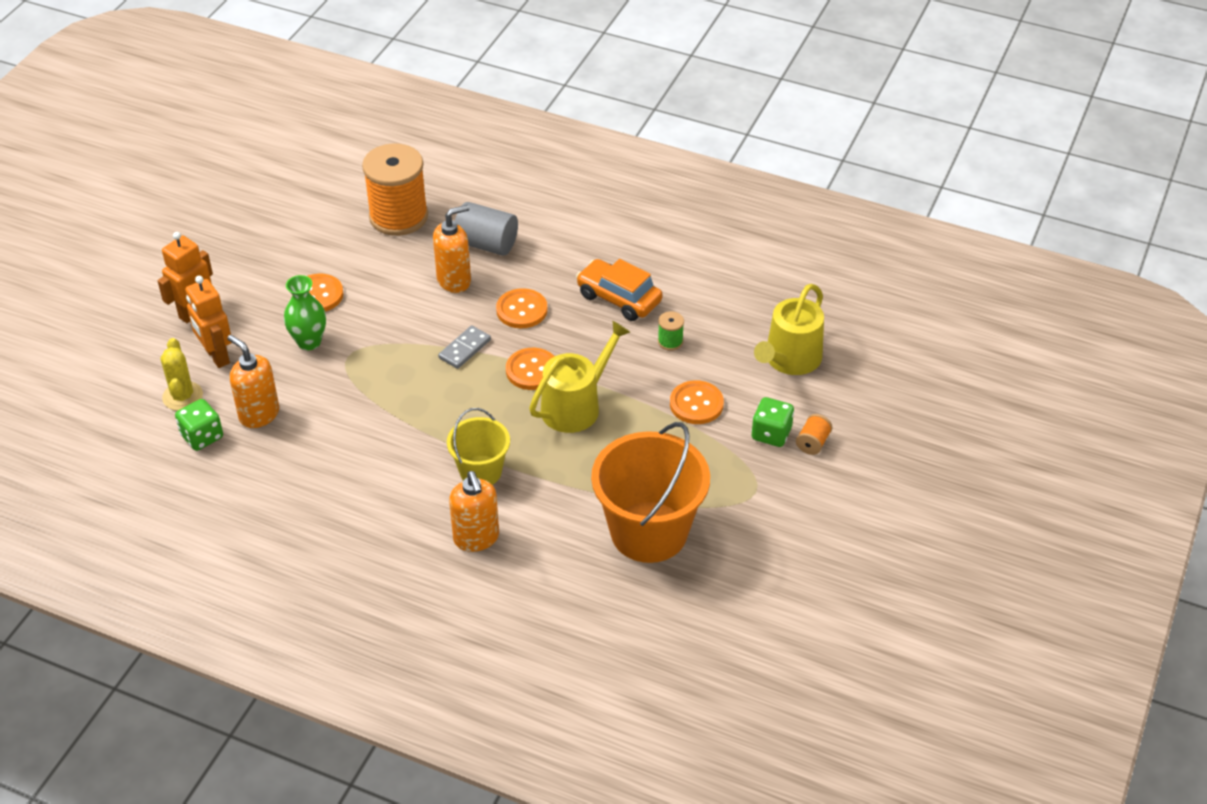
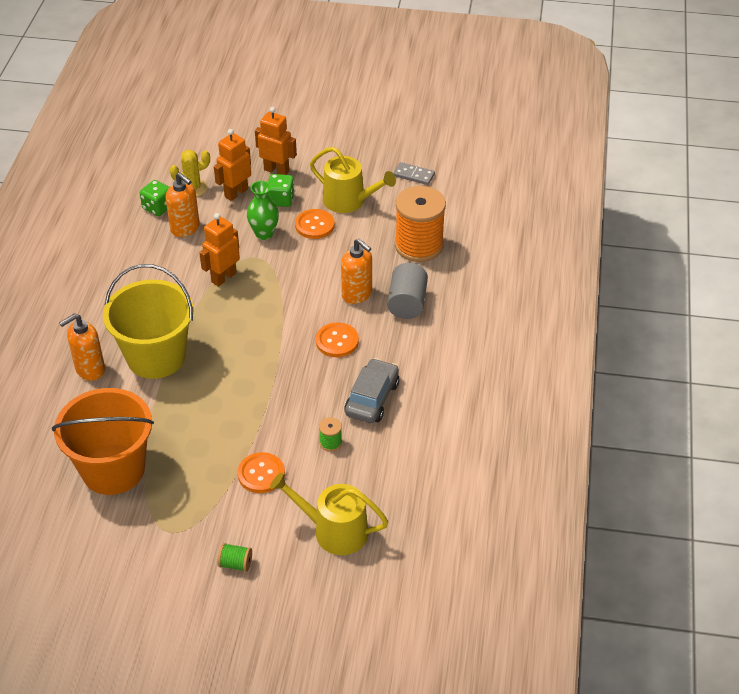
camera: 75 degrees right, 0 degrees up
orange soap dispenser [227,335,279,428] -> orange soap dispenser turned 105 degrees clockwise [166,172,200,237]
grey domino [438,325,491,369] -> grey domino moved to [393,162,435,185]
yellow bucket [447,408,510,485] -> yellow bucket [103,264,194,379], size x1.79
orange button [506,348,555,390] -> none
yellow watering can [529,321,630,433] -> yellow watering can moved to [310,147,396,213]
orange car [576,259,662,321] -> grey car [345,358,399,423]
green dice [751,397,794,447] -> green dice moved to [268,174,295,207]
orange spool [796,414,833,455] -> green spool [218,543,252,572]
none -> orange robot [199,213,240,287]

